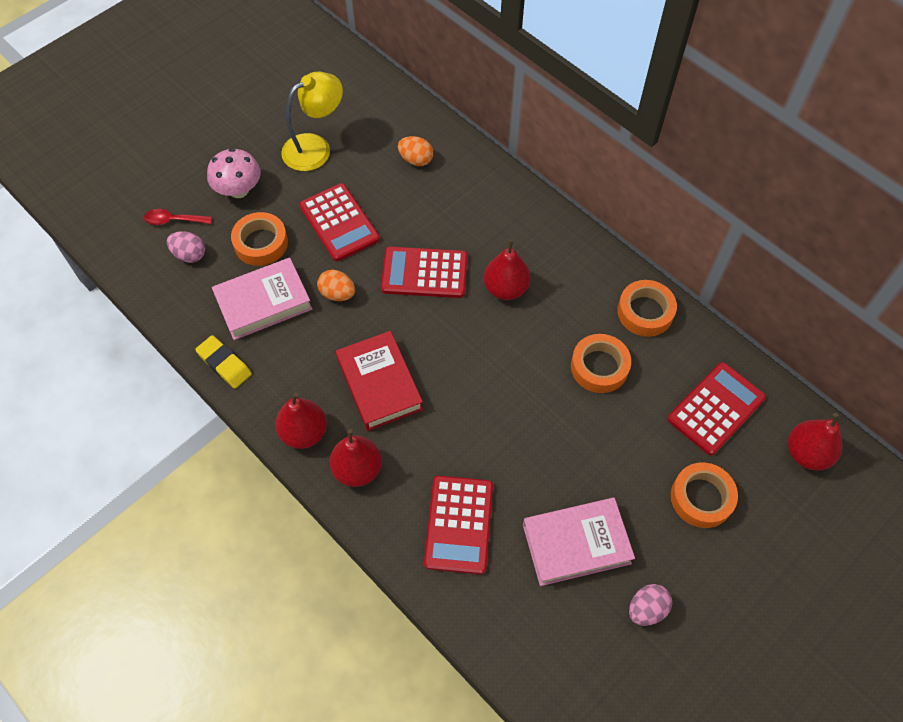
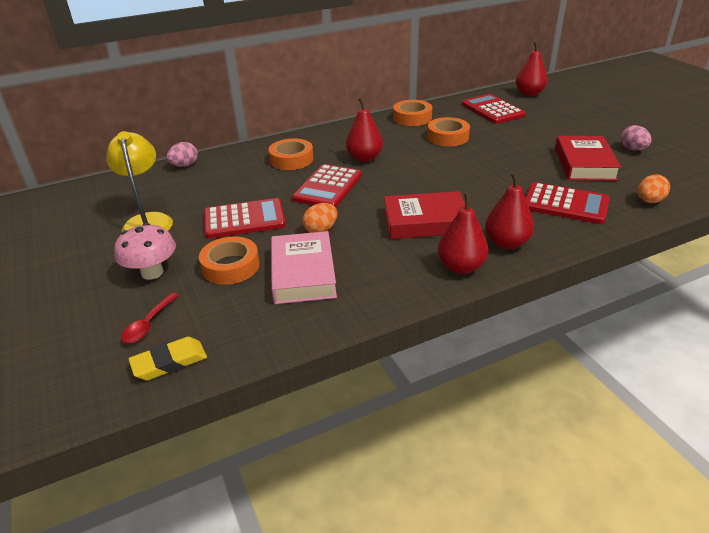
camera: 70 degrees left, 25 degrees down
pink egg [167,231,205,263] -> pink egg moved to [167,142,198,167]
yellow eraser [195,335,252,389] -> yellow eraser moved to [128,337,207,380]
orange egg [398,136,433,166] -> orange egg moved to [638,174,670,203]
pink book [523,498,635,586] -> red book [555,136,621,181]
orange tape [671,463,738,528] -> orange tape moved to [269,138,314,170]

